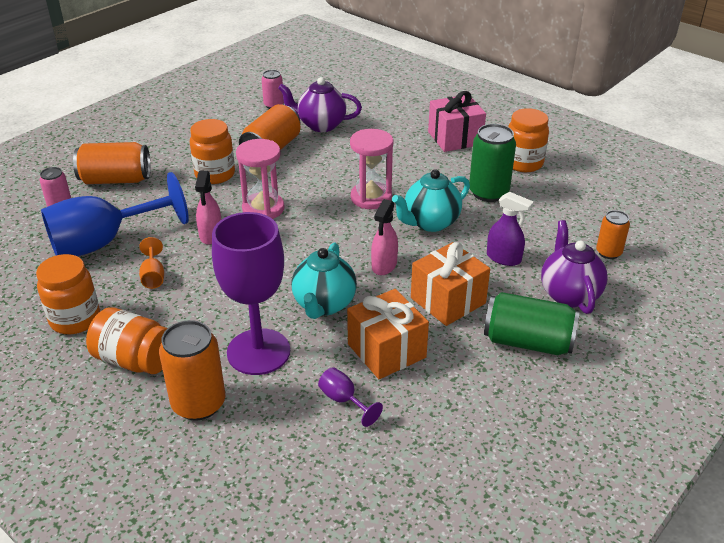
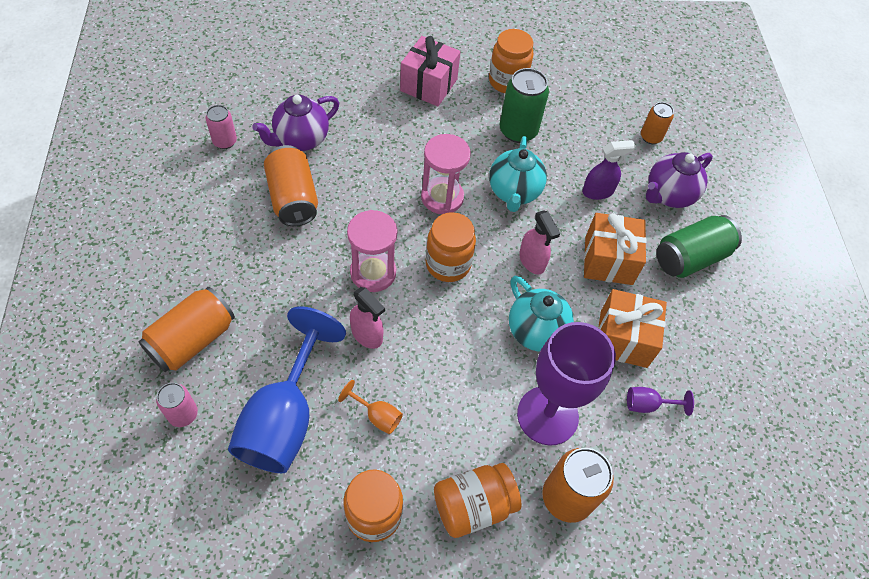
camera: 50 degrees left, 20 degrees up
orange jar [190,119,235,184] -> orange jar moved to [426,212,476,282]
purple teapot [541,220,607,314] -> purple teapot turned 75 degrees counterclockwise [646,152,713,208]

